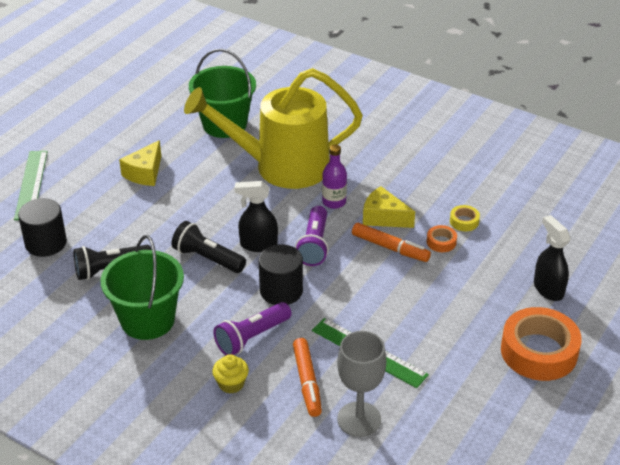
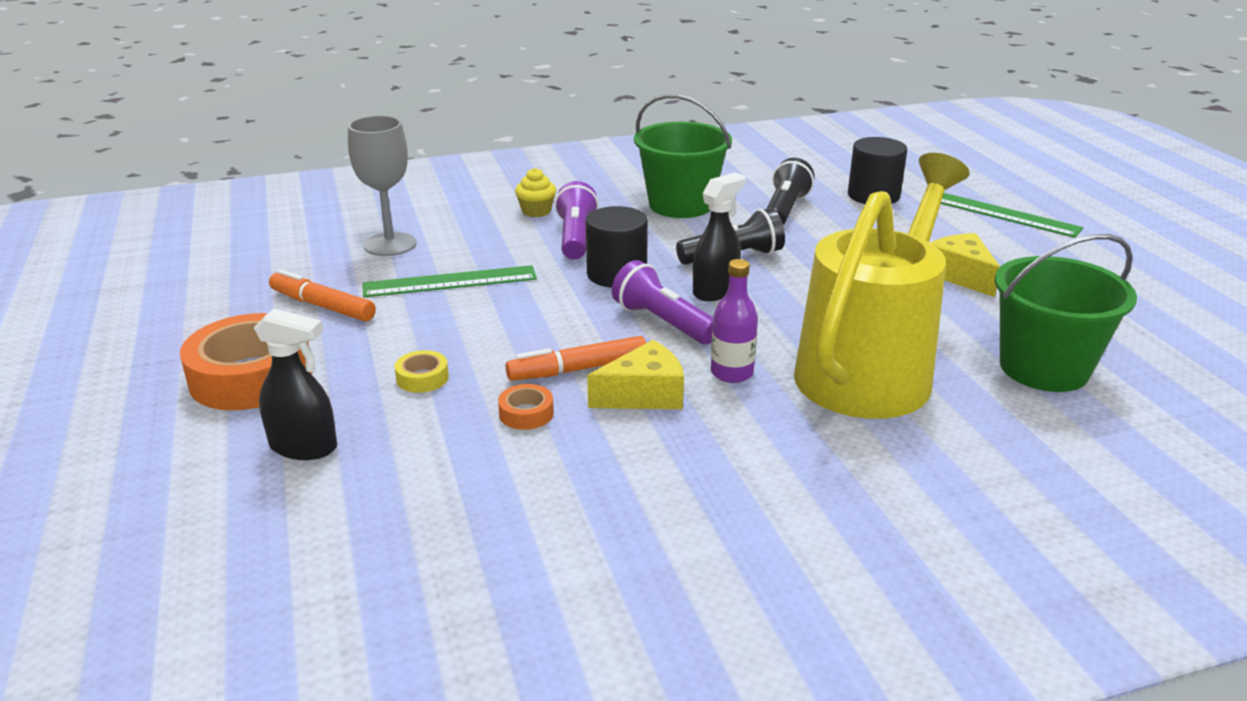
camera: 130 degrees right, 10 degrees down
orange marker [293,338,322,417] -> orange marker moved to [269,269,376,322]
yellow tape [450,205,480,231] -> yellow tape moved to [395,350,449,393]

